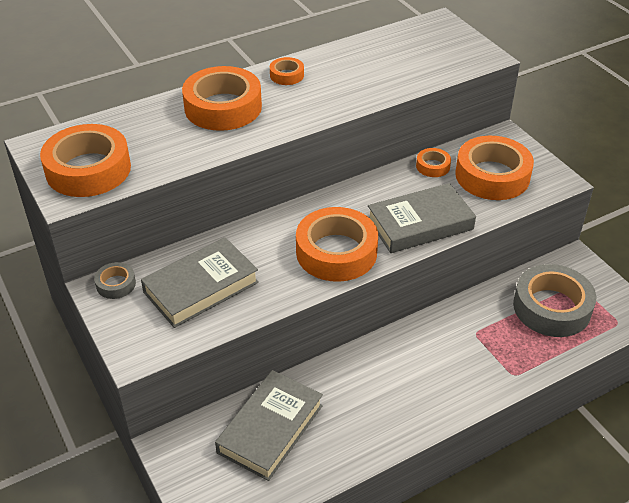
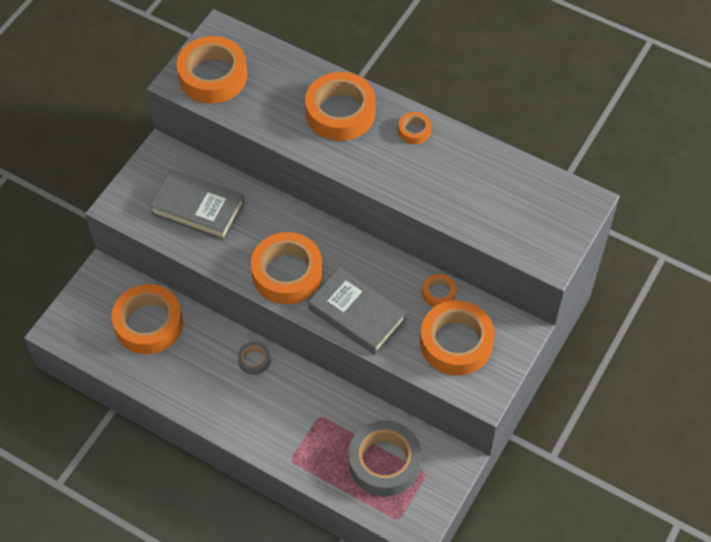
camera: 60 degrees right, 15 degrees up
grey tape [94,262,136,299] -> grey tape moved to [238,342,270,375]
grey book [215,370,323,481] -> orange tape [111,284,183,354]

